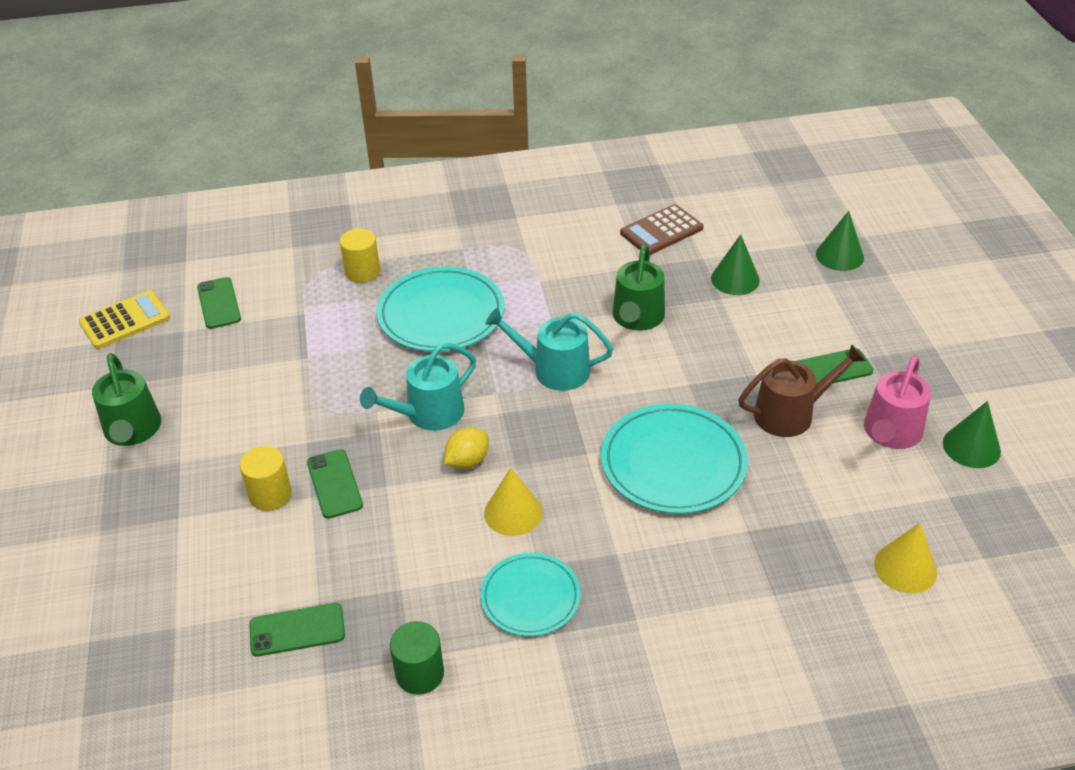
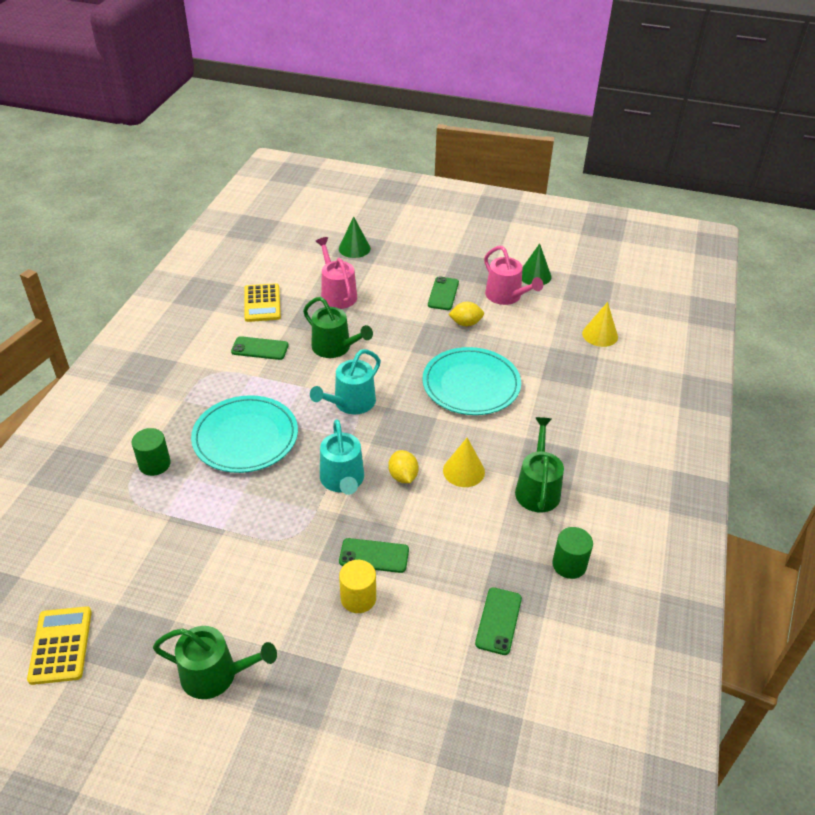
camera: 65 degrees left, 0 degrees up
green phone [197,277,241,329] -> green phone moved to [231,336,288,360]
yellow cylinder [340,229,380,283] -> green cylinder [132,428,171,476]
turquoise plate [480,553,581,636] -> green watering can [515,417,564,512]
brown calculator [620,204,703,255] -> yellow calculator [244,283,281,322]
green cone [711,234,760,295] -> pink watering can [315,237,357,309]
brown watering can [738,344,866,437] -> yellow lemon [448,302,484,327]

